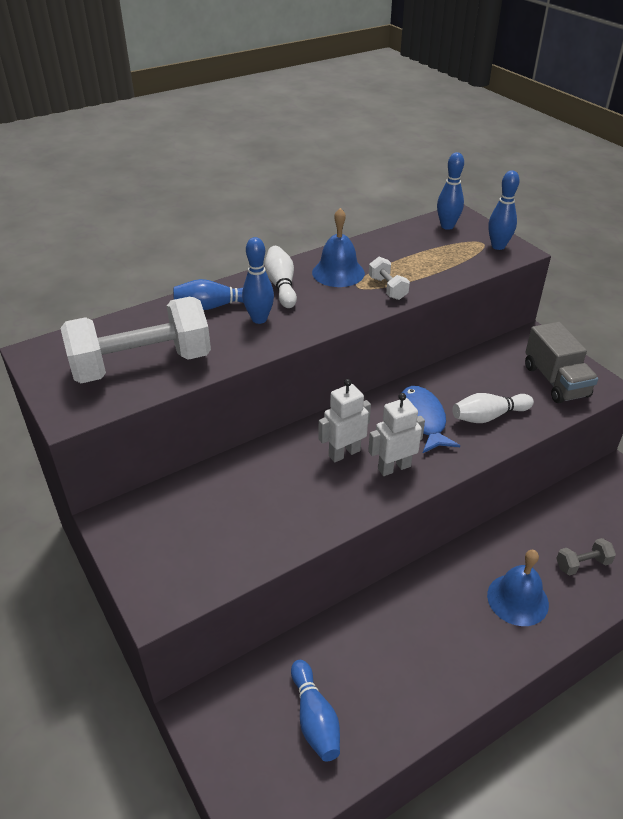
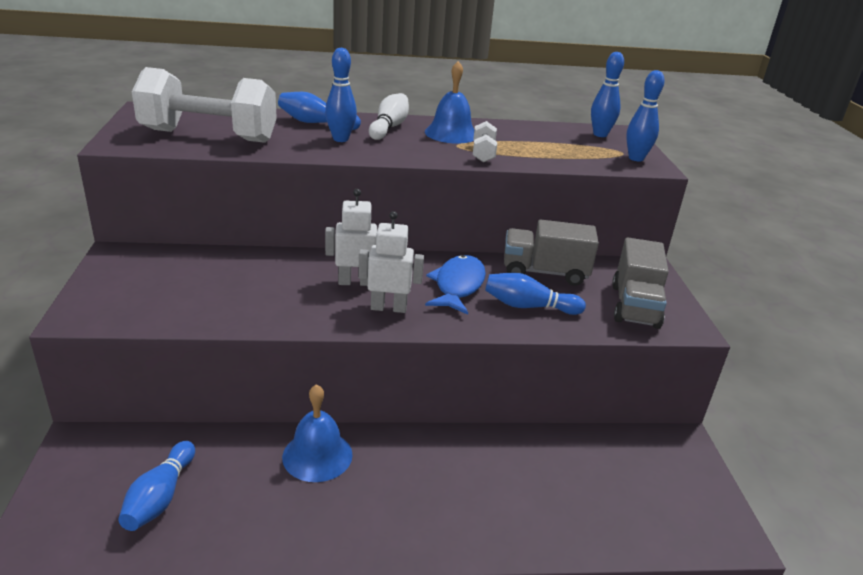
camera: 25 degrees right, 10 degrees down
white bowling pin [452,393,534,423] -> blue bowling pin [485,273,586,315]
blue bell [487,550,549,626] -> blue bell moved to [282,384,352,482]
grey dumbbell [556,538,616,576] -> none
none -> grey truck [504,219,599,286]

